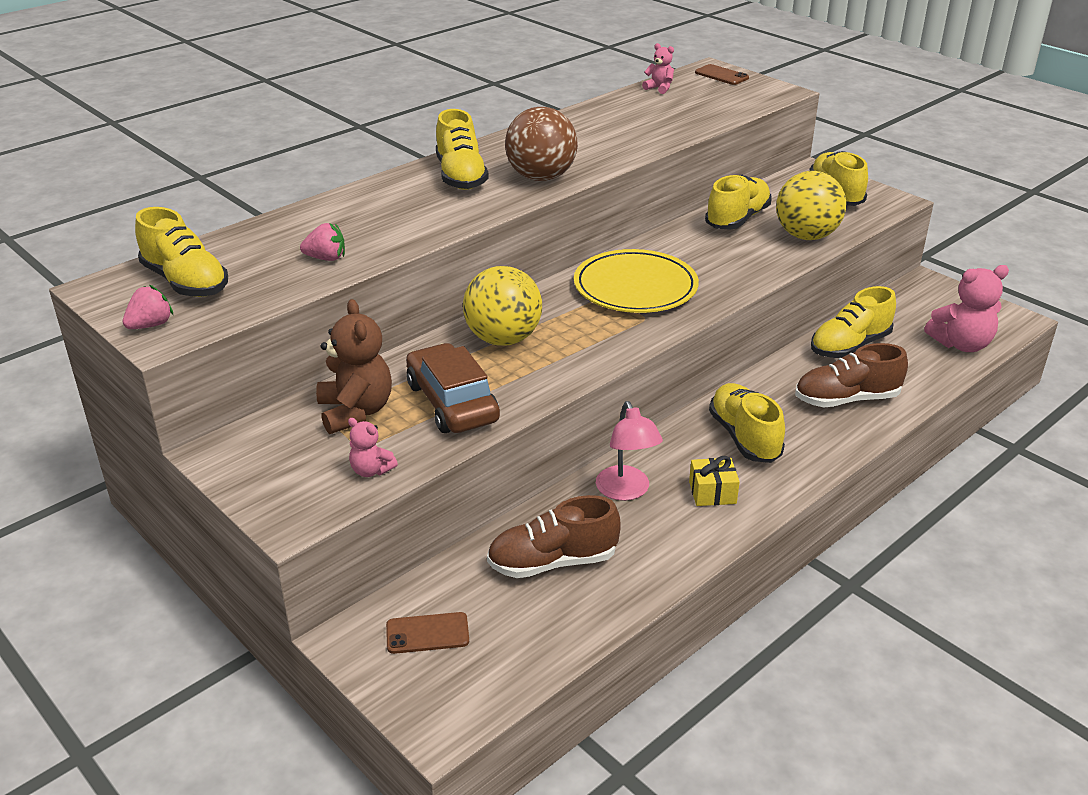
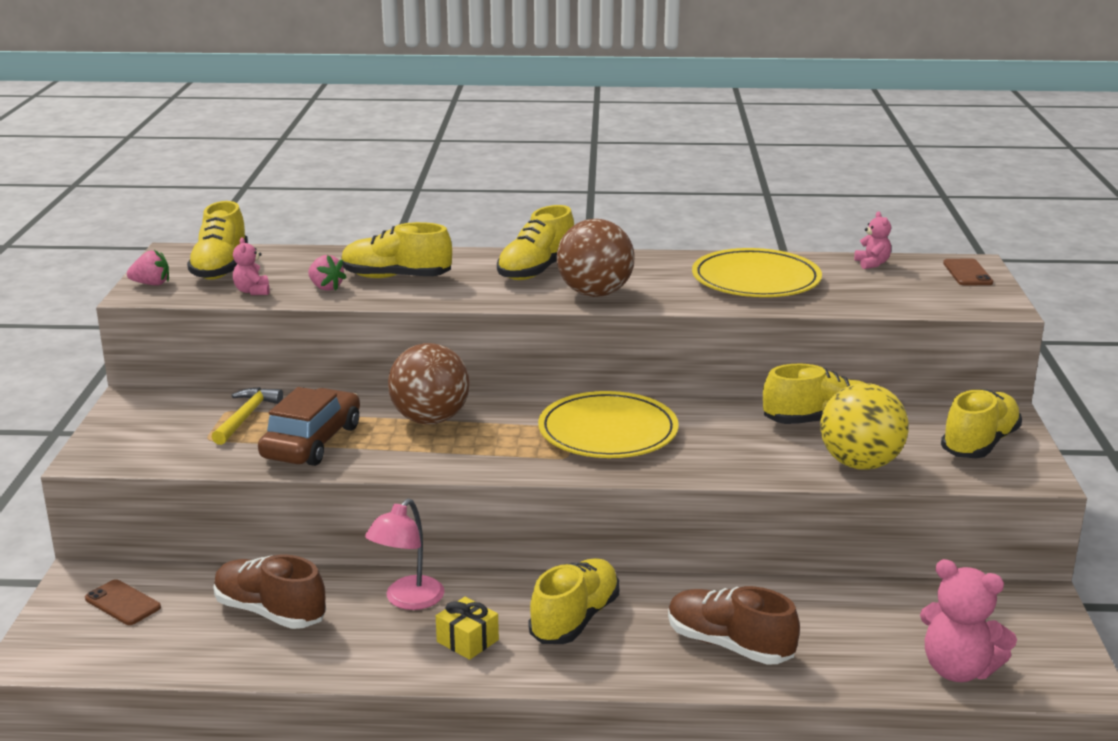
camera: 45 degrees right, 10 degrees down
brown teddy bear [316,299,392,434] -> yellow hammer [212,387,283,445]
pink teddy bear [348,418,398,477] -> pink teddy bear moved to [233,237,270,295]
yellow ball [463,266,542,346] -> brown ball [388,343,470,425]
yellow shoe [811,286,896,358] -> yellow shoe moved to [341,222,452,278]
none -> yellow plate [692,248,822,297]

